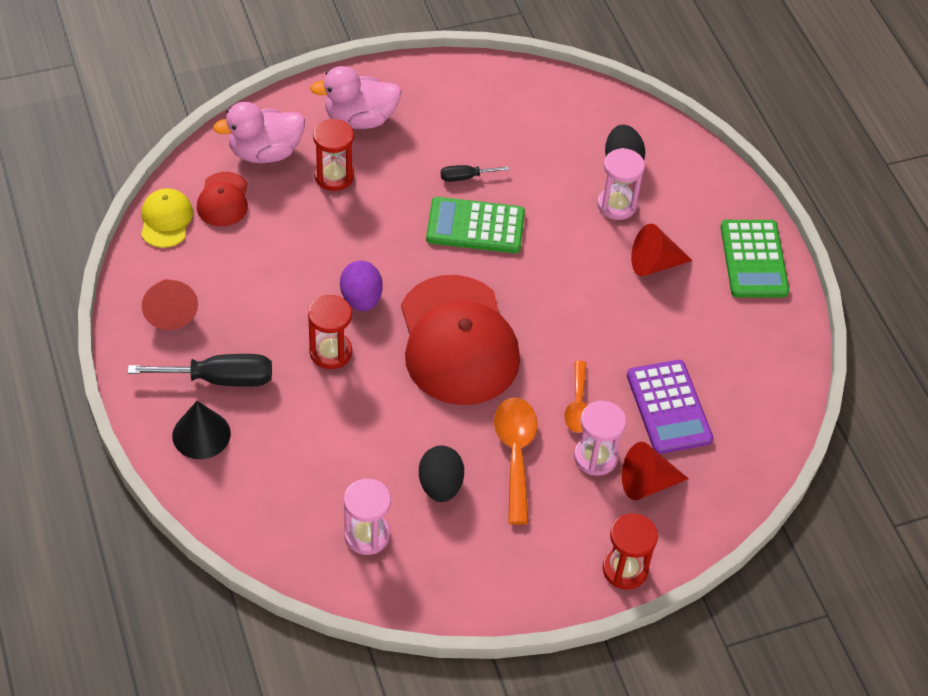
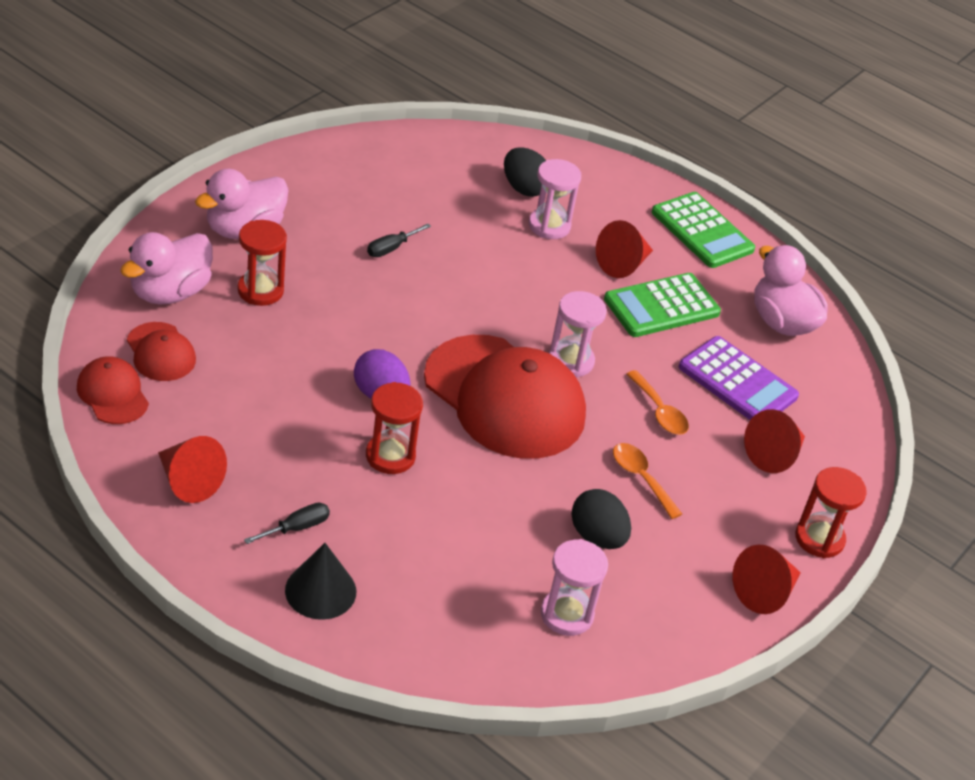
camera: 35 degrees left, 10 degrees down
black screwdriver [128,354,272,387] -> black screwdriver [244,503,330,544], size x0.53
yellow cap [141,188,193,248] -> red cap [77,356,149,424]
green calculator [426,197,525,253] -> green calculator moved to [604,273,721,337]
orange spoon [494,398,538,525] -> orange spoon [613,443,682,519], size x0.64
pink hourglass [574,401,626,476] -> pink hourglass moved to [549,291,607,377]
none -> red cone [732,545,801,614]
none -> pink duck [754,245,828,336]

